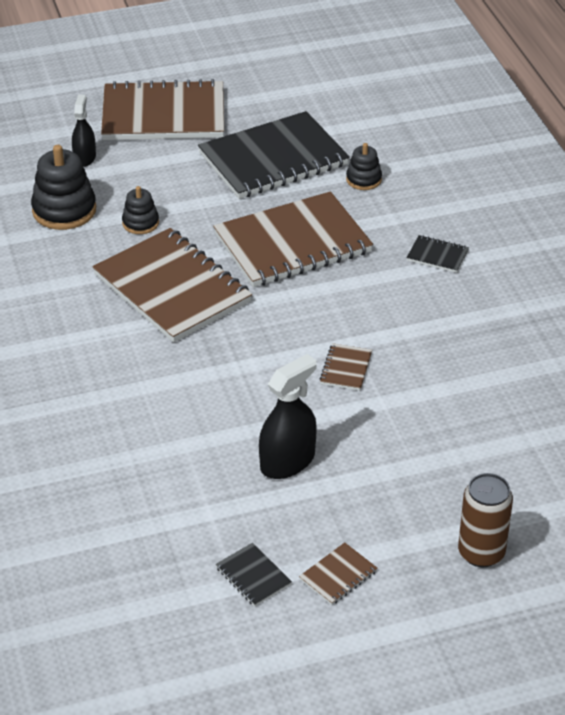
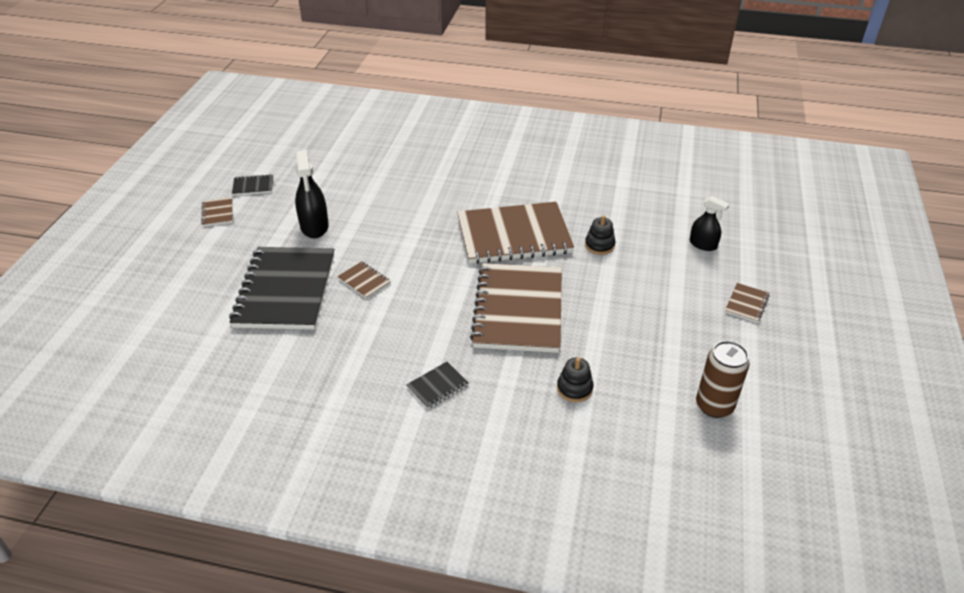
camera: 120 degrees right, 0 degrees up
black stacking toy [31,145,96,230] -> none
brown notebook [101,79,224,140] -> brown notebook [725,283,770,323], size x0.40
black notebook [198,111,350,199] -> black notebook moved to [229,247,334,330]
brown can [458,473,513,567] -> brown can moved to [696,341,750,418]

